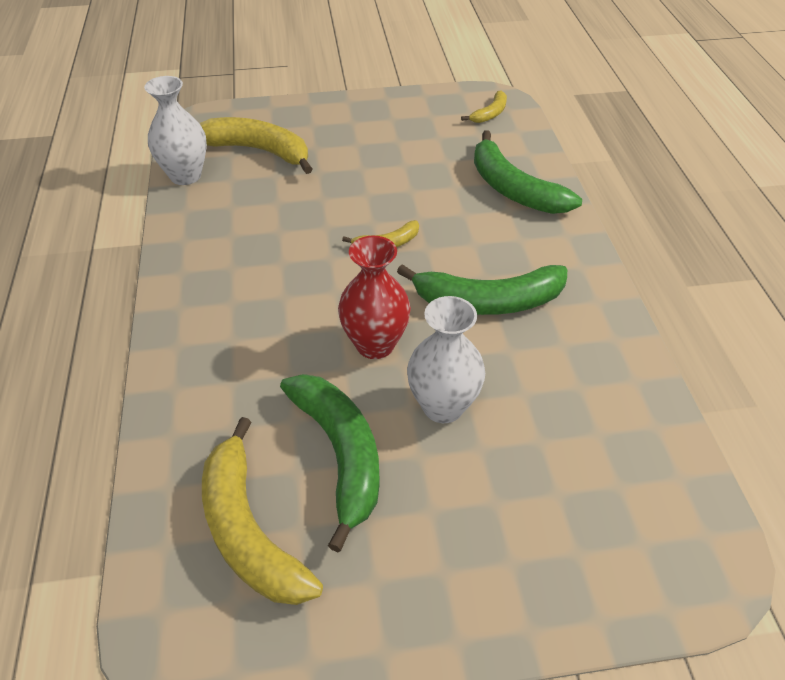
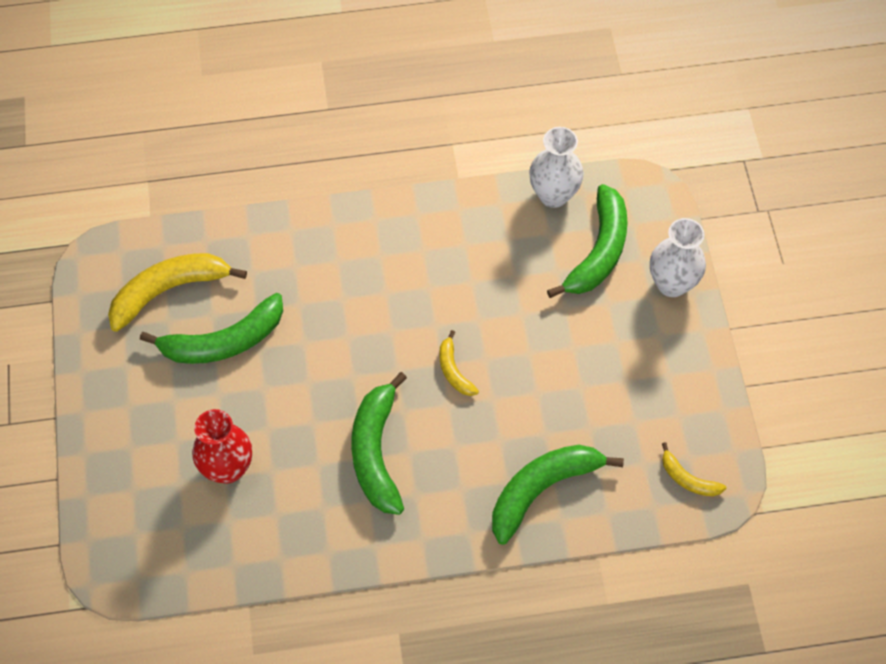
camera: 90 degrees right, 15 degrees up
yellow banana [199,117,313,174] -> green banana [547,184,628,298]
red vase [338,236,411,359] -> red vase moved to [192,409,252,484]
white vase [407,296,485,423] -> white vase moved to [650,218,706,297]

